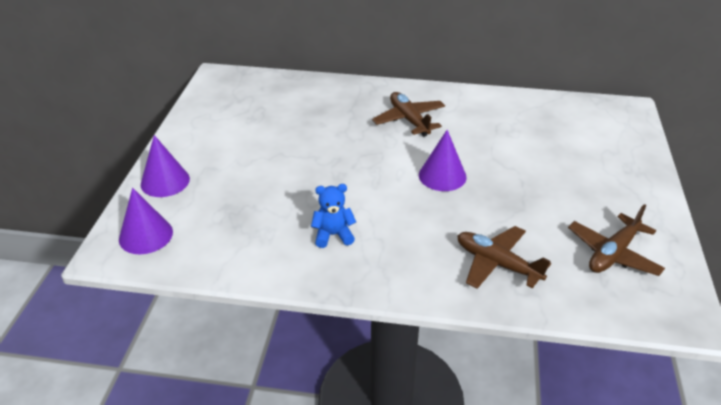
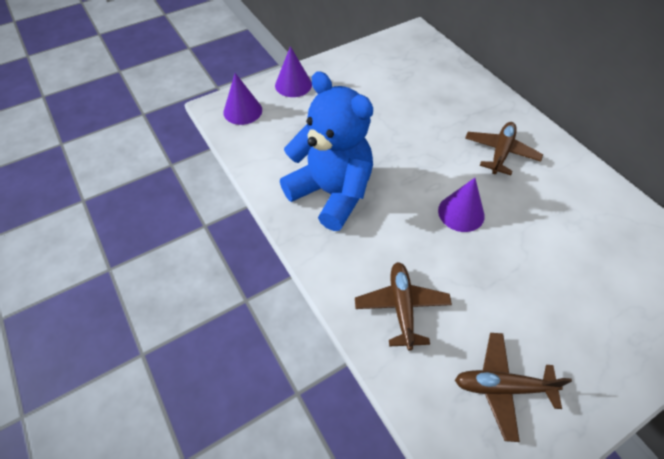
camera: 50 degrees right, 15 degrees up
blue teddy bear [311,184,356,248] -> blue teddy bear [280,71,373,231], size x2.47

